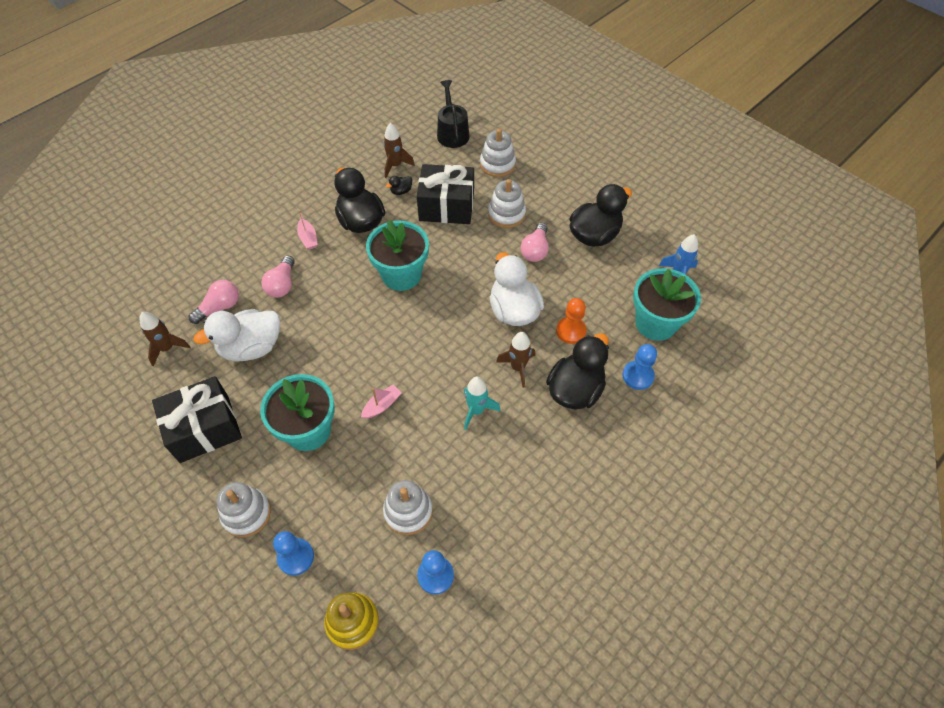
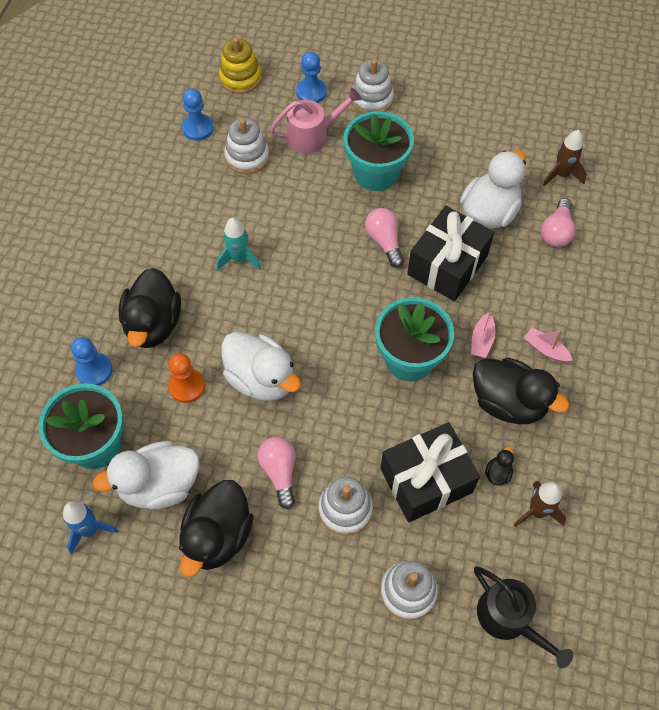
camera: 150 degrees right, 5 degrees up
black gift [152,376,242,463] -> black gift moved to [407,206,494,301]
pink light bulb [262,255,295,298] -> pink light bulb moved to [365,208,404,268]
pink boat [361,385,401,418] -> pink boat moved to [471,312,495,358]
brown rocket [496,332,535,388] -> none
none -> white duck [93,441,200,509]
none -> pink watering can [270,88,362,154]

